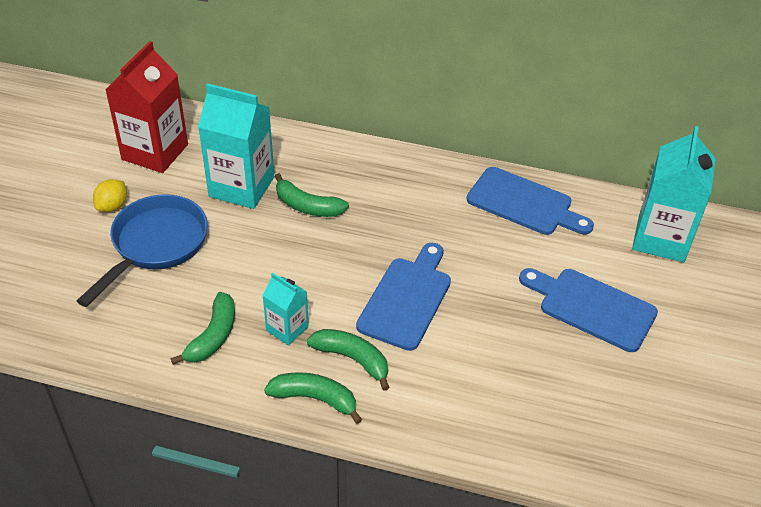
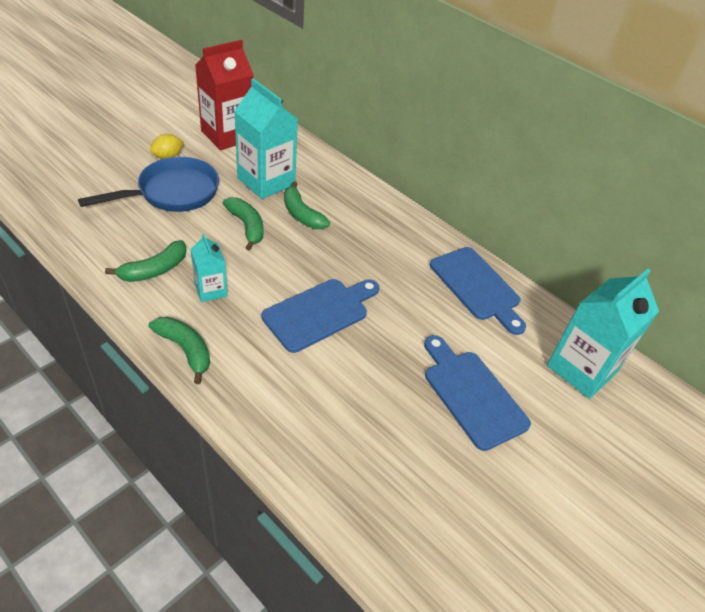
camera: 25 degrees right, 0 degrees up
green banana [307,329,390,391] -> green banana moved to [223,197,263,251]

